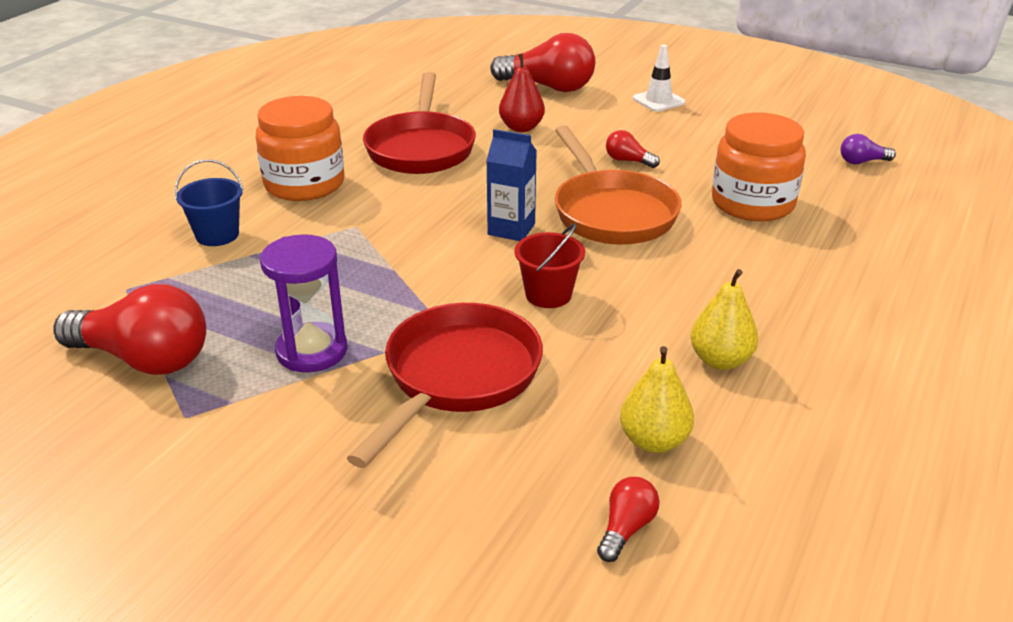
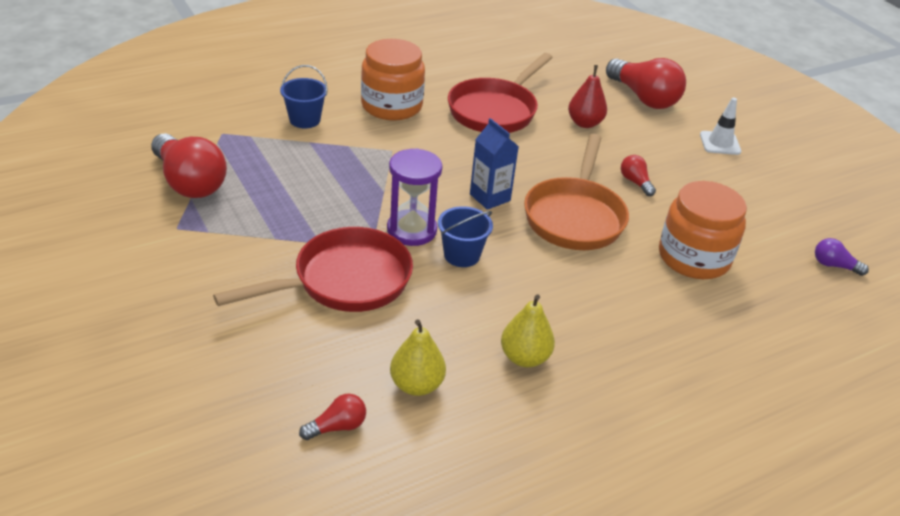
camera: 30 degrees right, 5 degrees up
purple hourglass [260,234,347,372] -> purple hourglass moved to [387,148,442,246]
red bucket [514,223,585,308] -> blue bucket [438,206,493,267]

